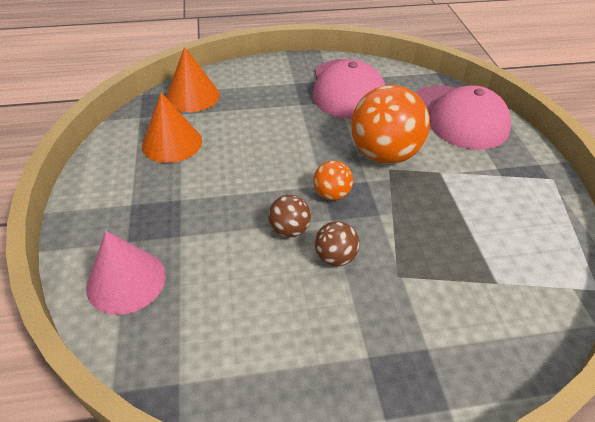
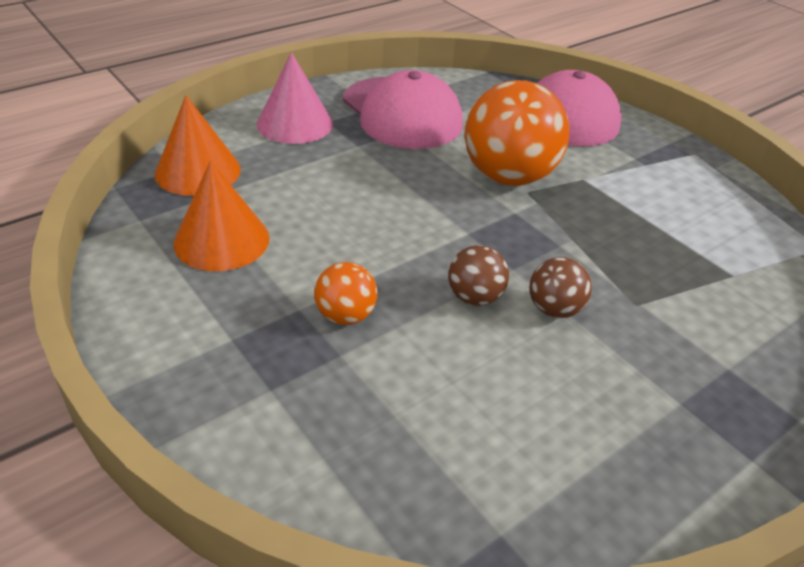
camera: 30 degrees left, 5 degrees down
pink cone [86,231,166,315] -> pink cone moved to [257,52,333,144]
orange ball [313,160,353,200] -> orange ball moved to [314,262,377,325]

